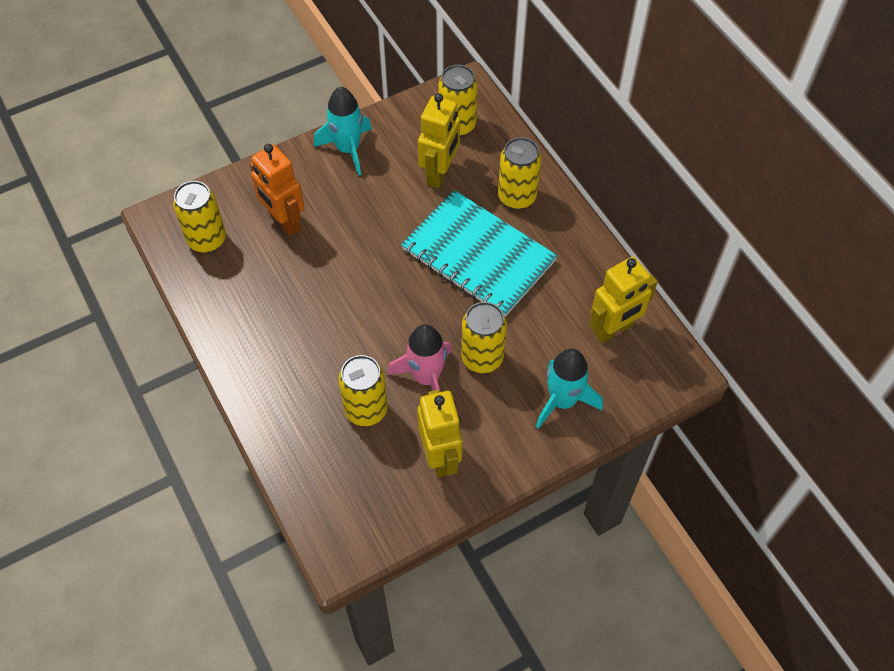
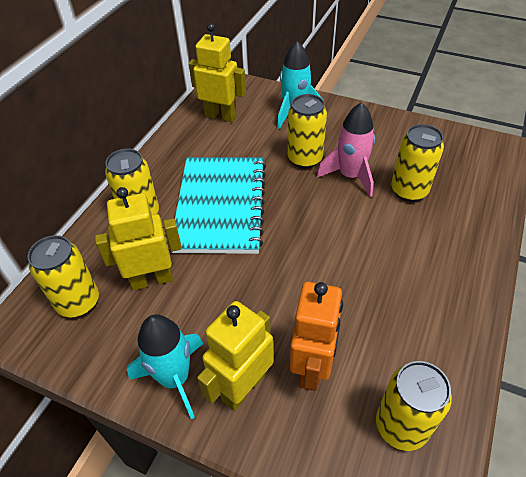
camera: 125 degrees left, 10 degrees down
yellow robot [417,390,463,477] -> yellow robot moved to [197,301,273,411]

